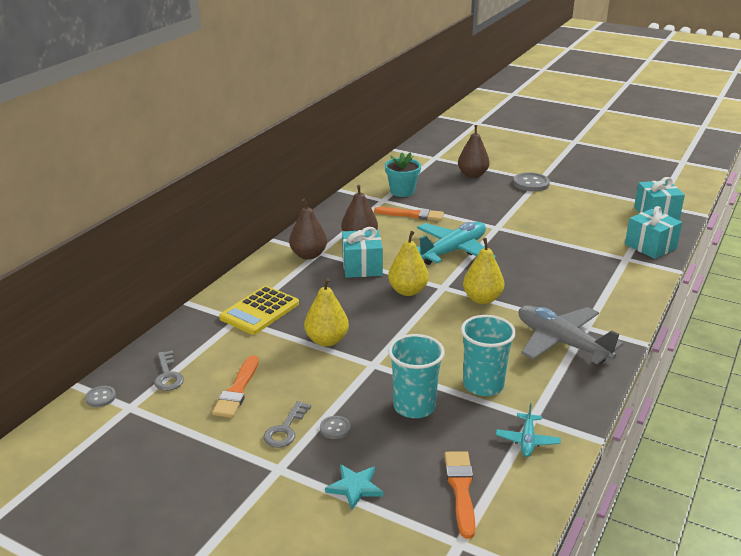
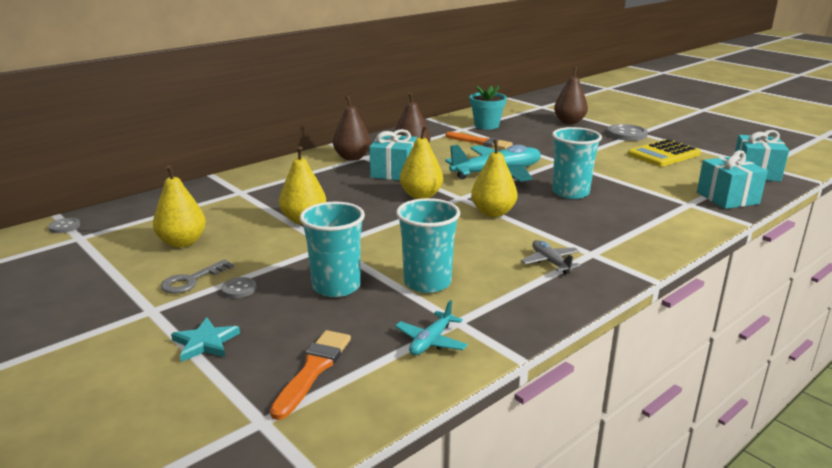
camera: 20 degrees right, 5 degrees down
grey key [154,350,184,391] -> none
orange brush [212,355,259,418] -> yellow pear [153,165,206,248]
yellow calculator [219,286,299,335] -> yellow calculator moved to [628,139,701,167]
grey plane [518,305,623,364] -> grey plane [521,240,581,274], size x0.48
none -> turquoise cup [552,127,602,199]

